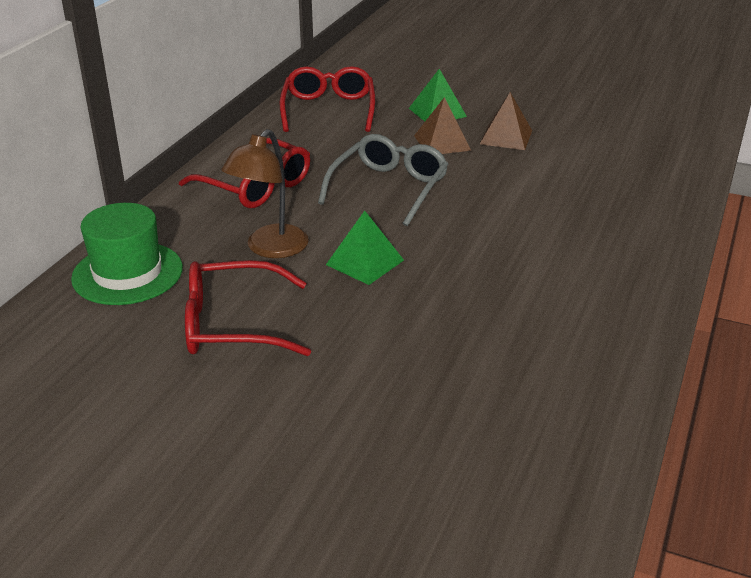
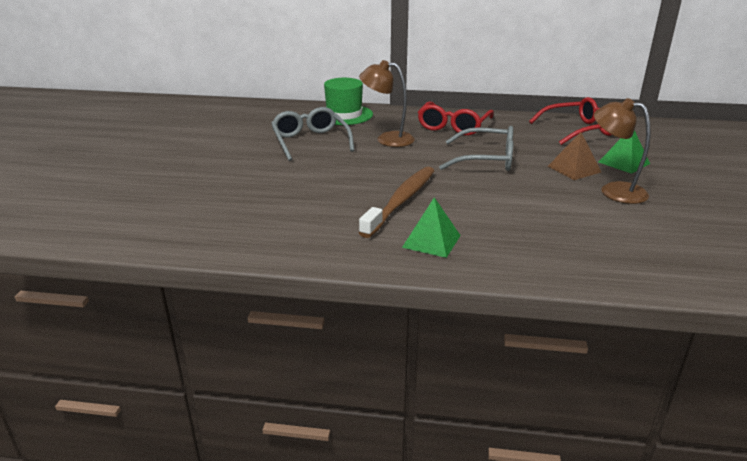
camera: 75 degrees right, 5 degrees down
red glasses [185,260,311,356] -> grey glasses [271,107,355,161]
green pyramid [326,211,404,285] -> green pyramid moved to [402,197,461,258]
brown pyramid [480,92,532,150] -> brown lamp [594,98,651,204]
none -> brown toothbrush [359,167,434,238]

